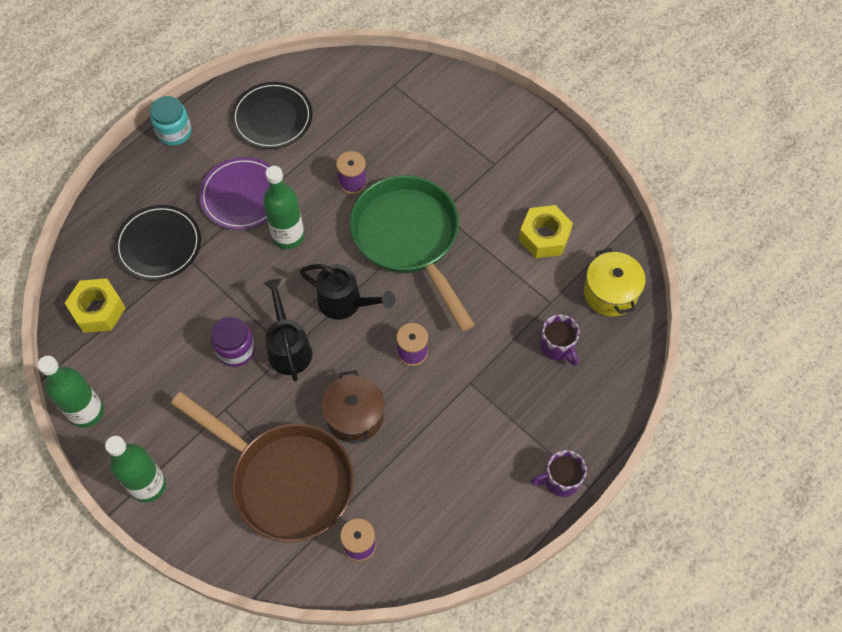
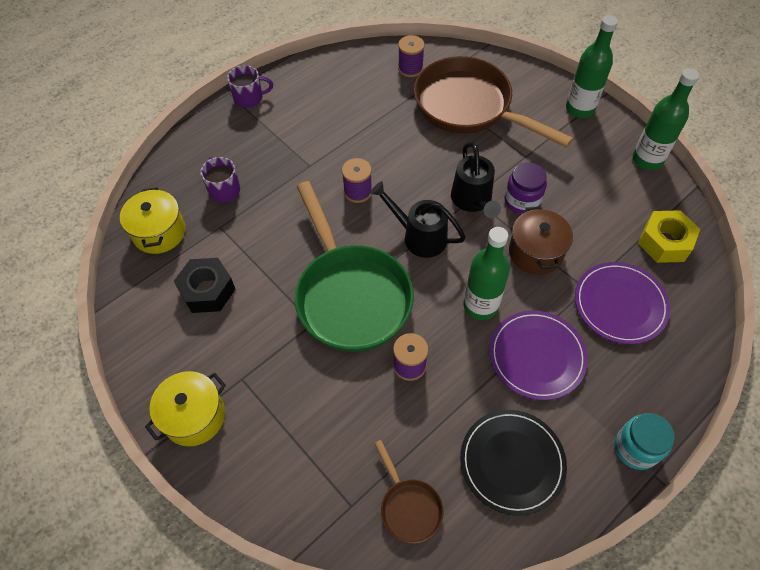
camera: 175 degrees left, 5 degrees down
black plate [114,205,201,281] -> purple plate [575,262,670,344]
brown pot [322,370,384,444] -> brown pot moved to [509,207,573,275]
yellow nut [519,205,573,258] -> black nut [174,258,235,313]
none -> yellow pot [145,371,226,446]
none -> brown pan [374,440,444,544]

